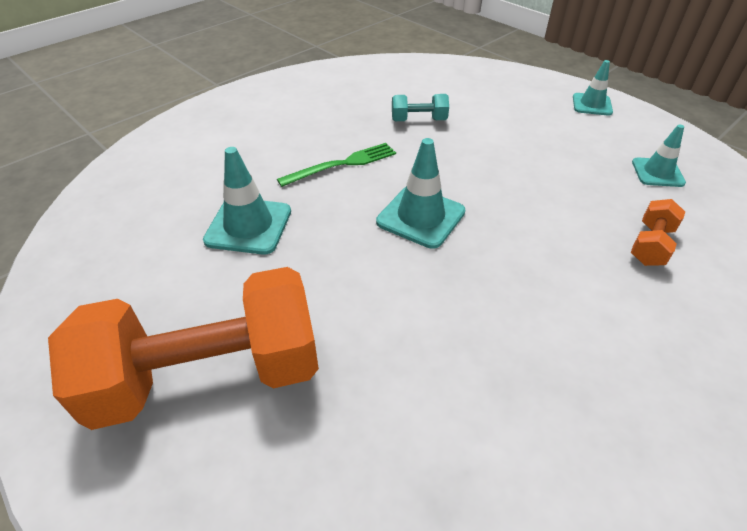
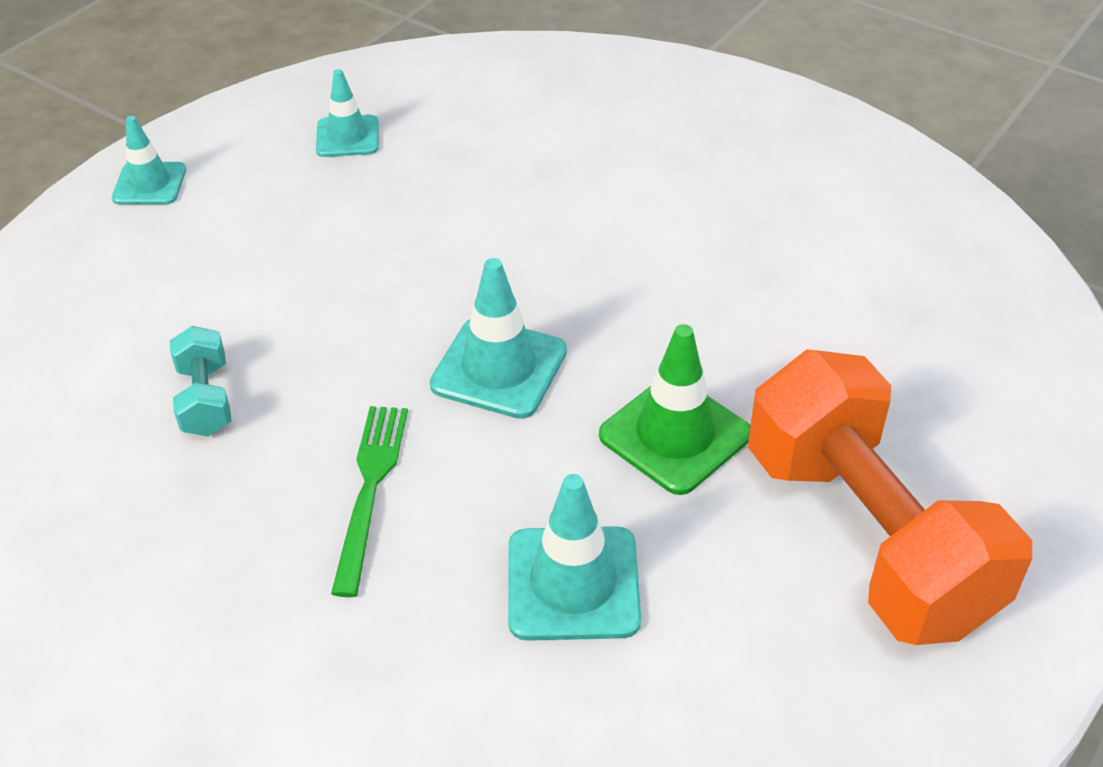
camera: 100 degrees left, 0 degrees up
green fork [277,143,396,187] -> green fork turned 45 degrees clockwise [331,406,408,597]
orange dumbbell [631,199,685,266] -> none
none -> green traffic cone [599,324,750,495]

